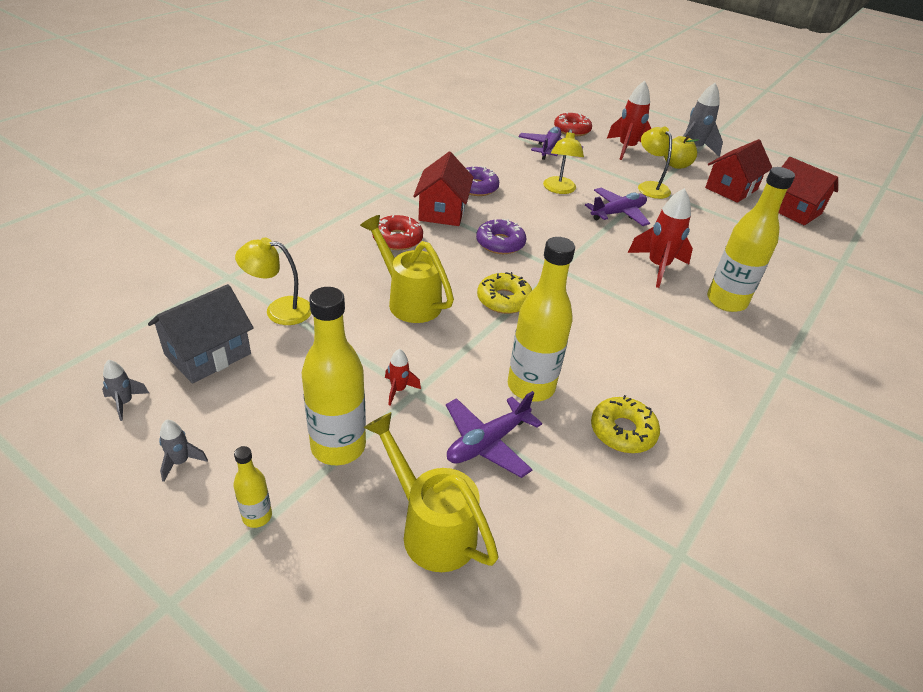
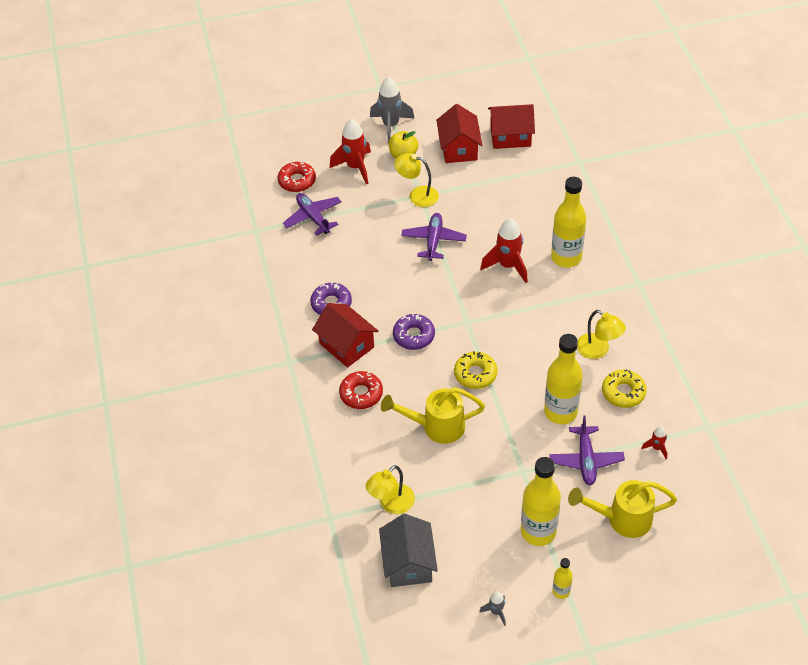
camera: 45 degrees left, 10 degrees up
grey rocket [102,360,149,421] -> none
red rocket [385,349,421,405] -> red rocket moved to [641,426,667,459]
yellow lamp [543,129,584,194] -> yellow lamp moved to [577,310,626,359]

